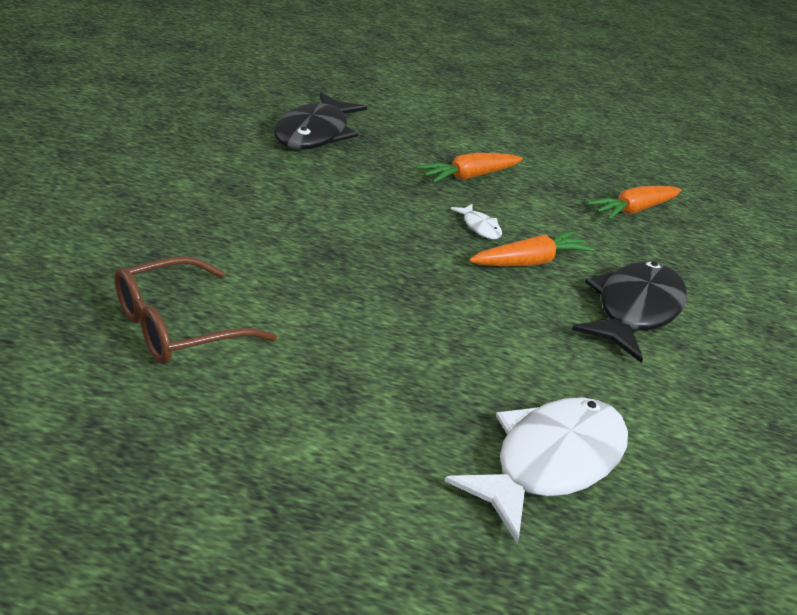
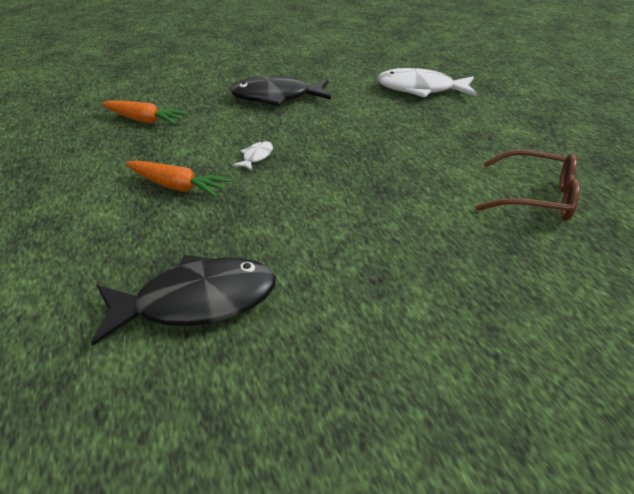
camera: 120 degrees left, 5 degrees up
orange carrot [469,231,595,266] -> none

